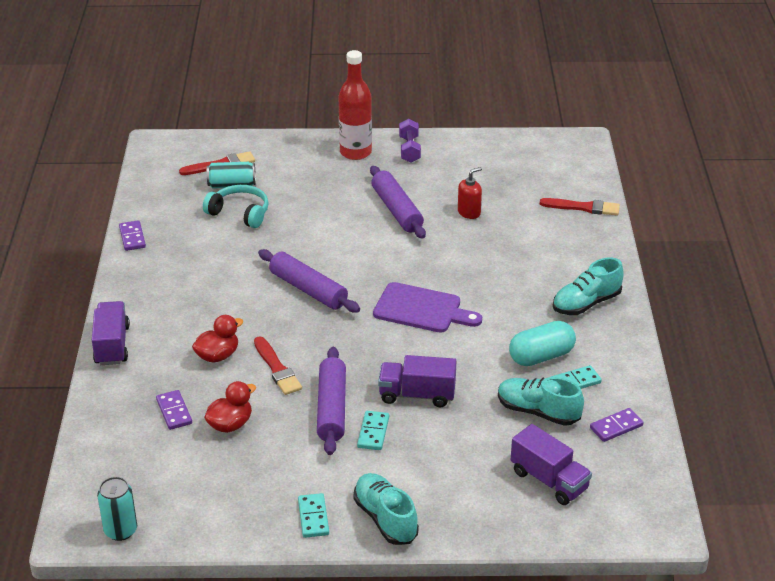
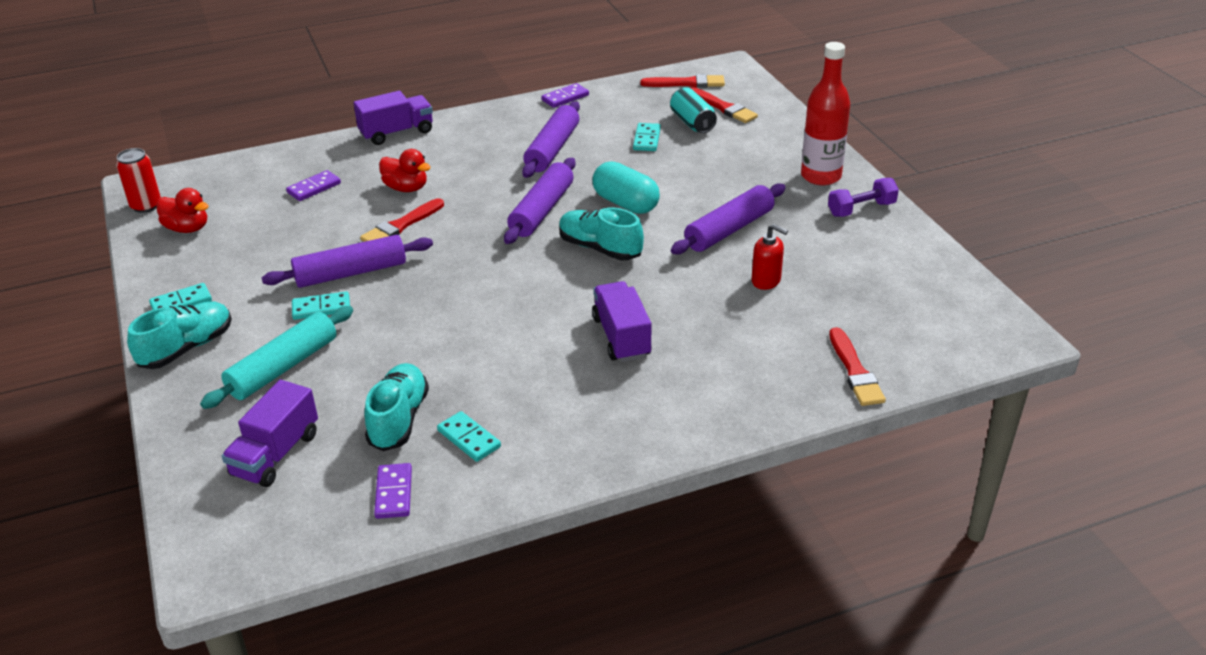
camera: 70 degrees right, 0 degrees up
turquoise can [97,477,137,541] -> red can [116,148,161,213]
turquoise headphones [203,185,269,228] -> turquoise domino [633,123,661,151]
red duck [204,381,256,433] -> red duck moved to [156,188,208,233]
purple cutting board [373,282,482,333] -> none
purple truck [378,355,456,407] -> purple truck moved to [592,281,652,362]
turquoise capsule [509,321,576,366] -> turquoise capsule moved to [593,161,660,214]
turquoise shoe [553,257,624,315] -> turquoise shoe moved to [559,208,644,260]
purple domino [590,408,644,442] -> purple domino turned 45 degrees clockwise [374,463,412,519]
none -> turquoise rolling pin [200,306,353,409]
none -> purple rolling pin [522,101,580,178]
none -> red brush [640,74,725,88]

